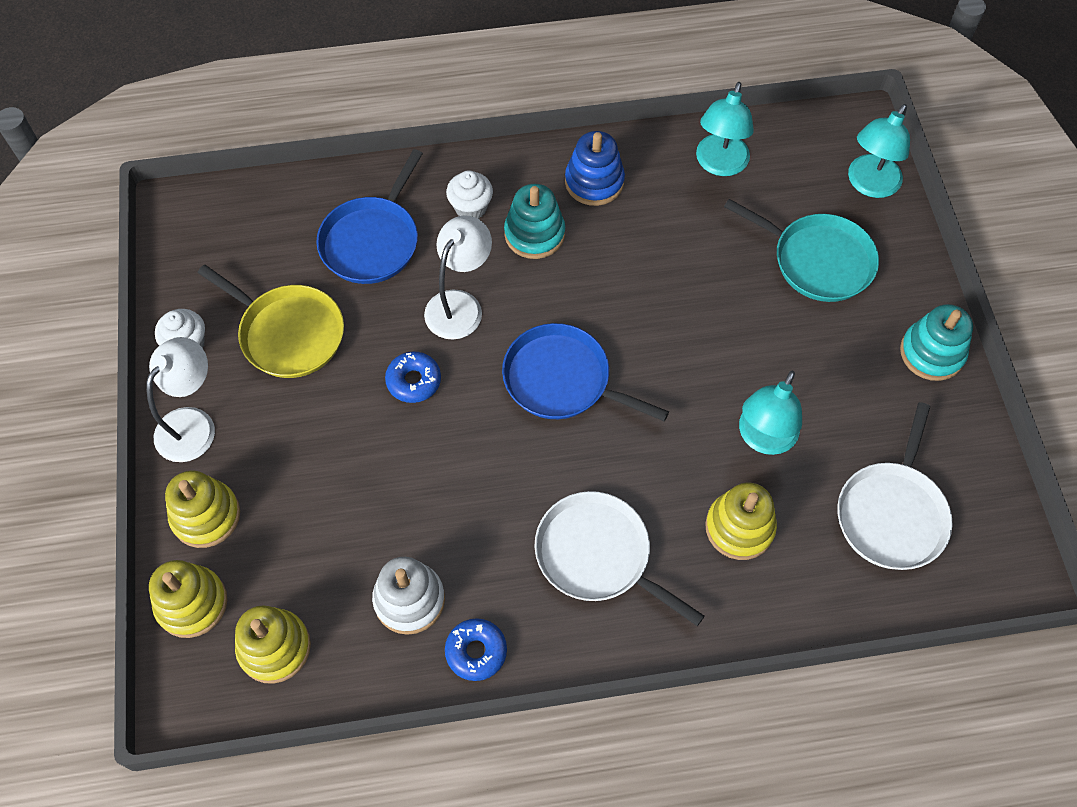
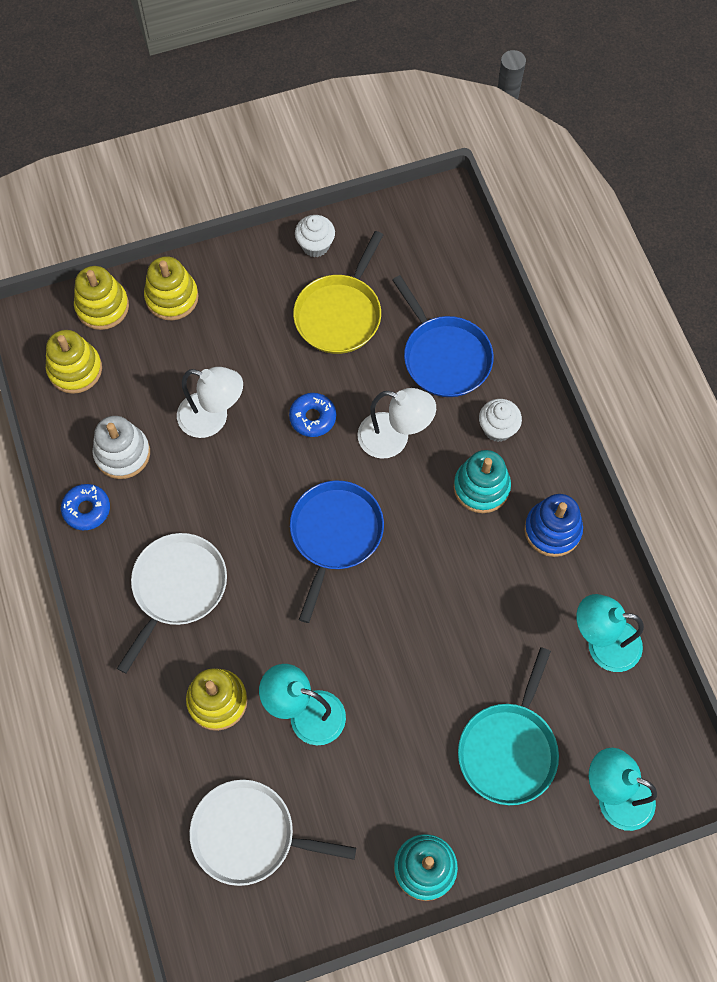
camera: 80 degrees right, 5 degrees up
white lamp [146,337,215,462] -> white lamp moved to [177,367,243,438]
blue pan [316,149,423,284] -> blue pan turned 135 degrees counterclockwise [392,275,494,397]

